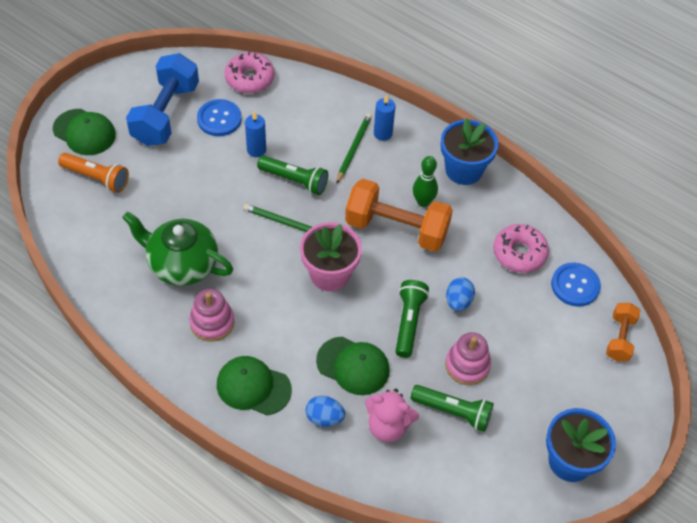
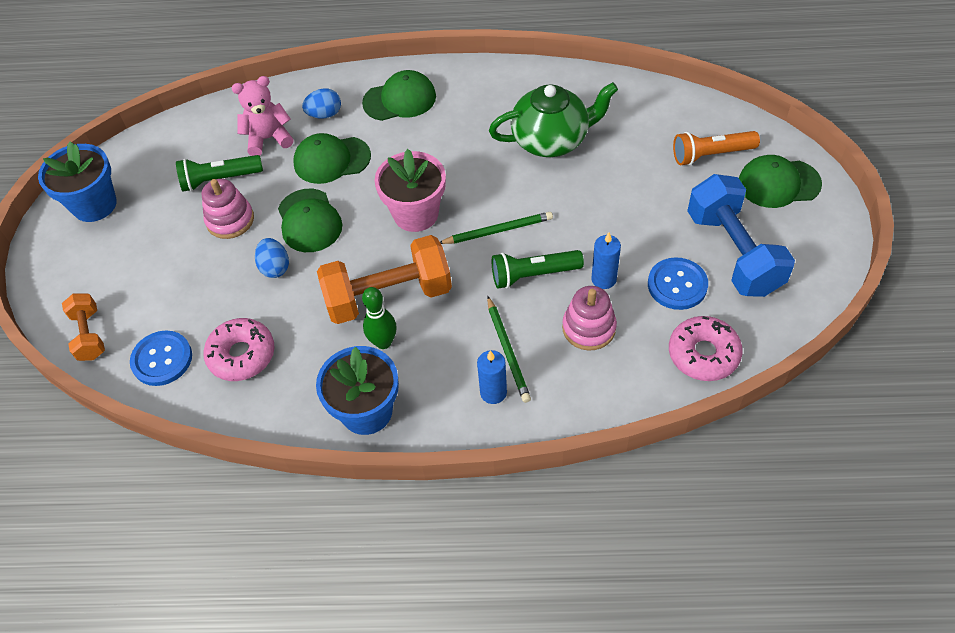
camera: 150 degrees right, 0 degrees up
pink stacking toy [189,289,234,342] -> pink stacking toy moved to [562,286,617,351]
green flashlight [395,280,429,358] -> green cap [278,189,342,252]

